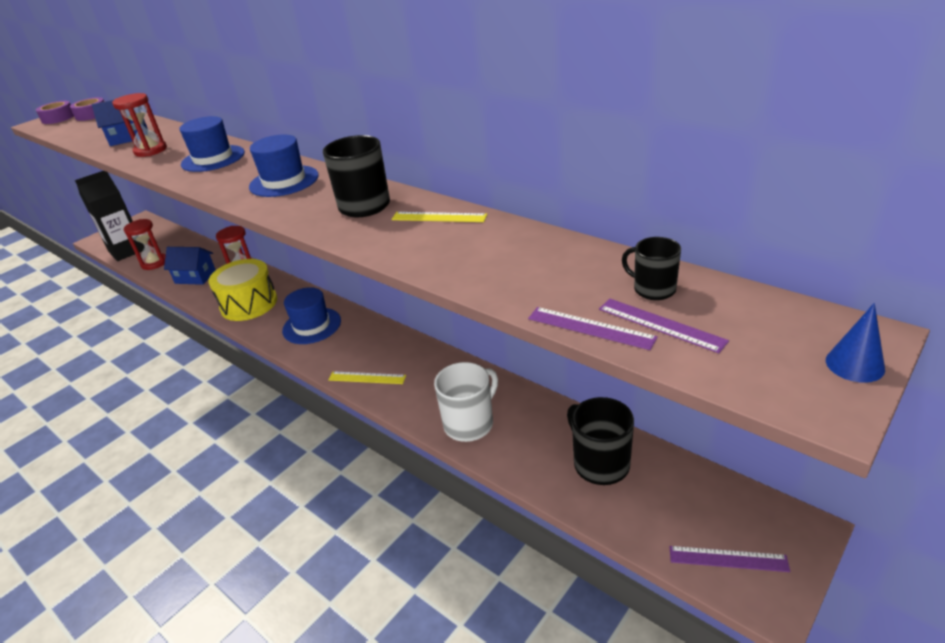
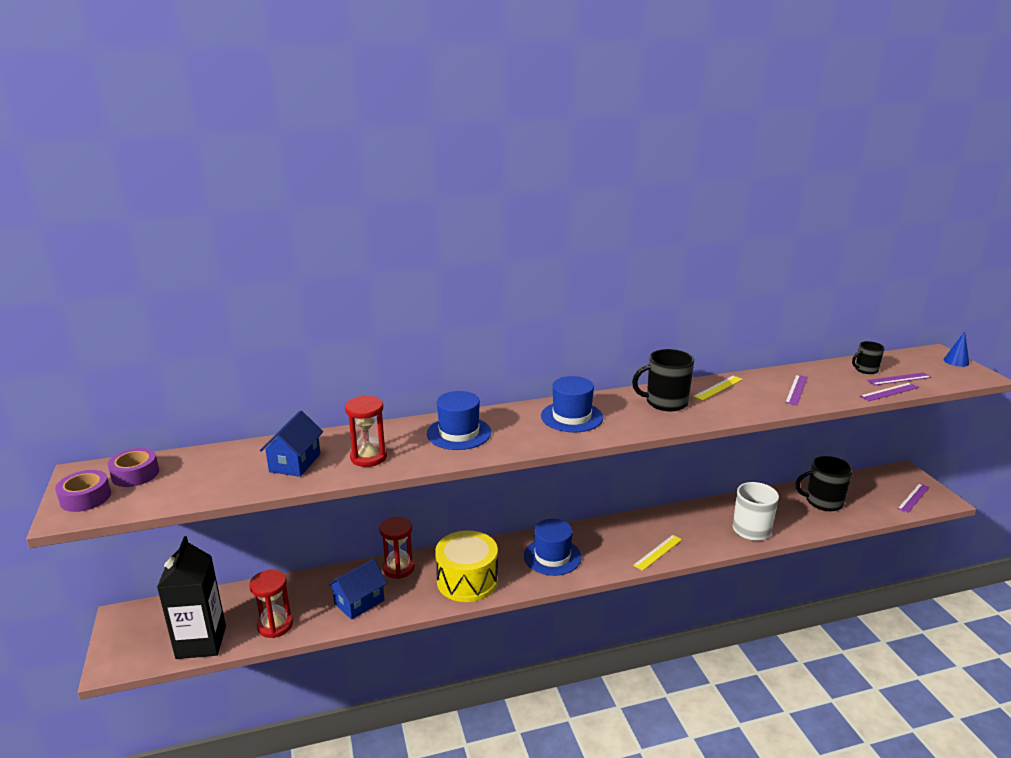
camera: 60 degrees left, 10 degrees down
none -> purple ruler [785,375,808,405]

